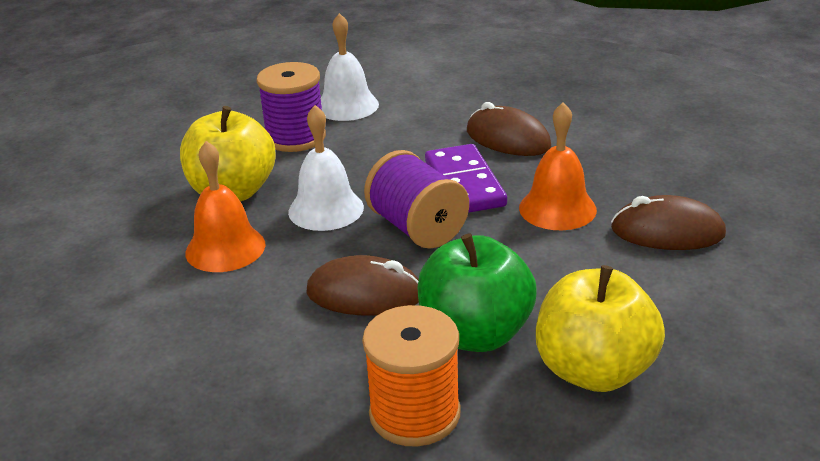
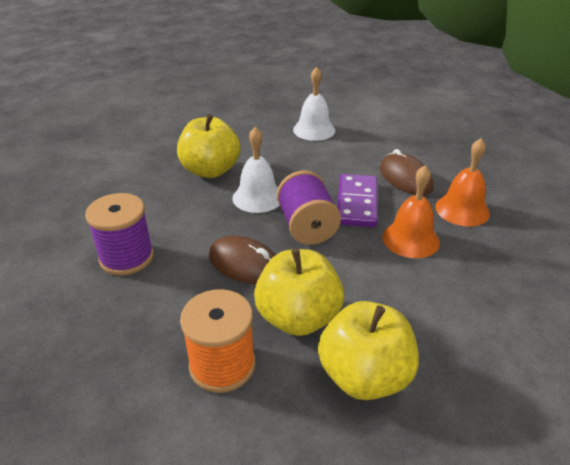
camera: 20 degrees right, 5 degrees up
orange bell [185,141,266,272] -> orange bell moved to [435,138,490,226]
purple spool [257,62,326,152] -> purple spool moved to [85,193,154,275]
green apple [417,233,537,352] -> yellow apple [254,249,344,336]
brown mouse [611,195,726,250] -> none

